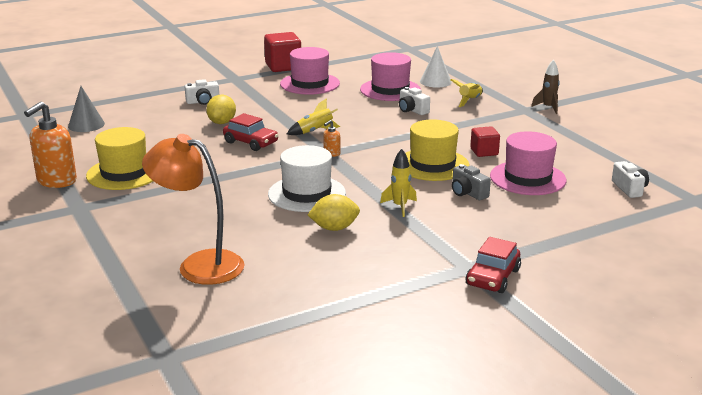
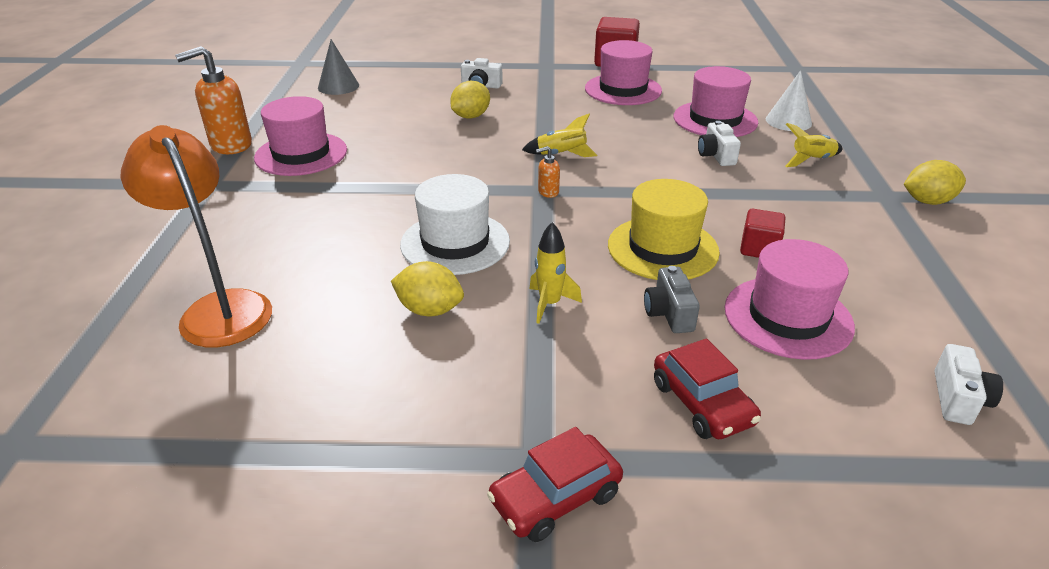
camera: 30 degrees right, 10 degrees up
yellow hat [86,127,153,190] -> pink hat [254,96,347,176]
red car [223,113,279,151] -> red car moved to [654,339,761,439]
brown rocket [531,59,560,114] -> yellow lemon [904,160,966,205]

